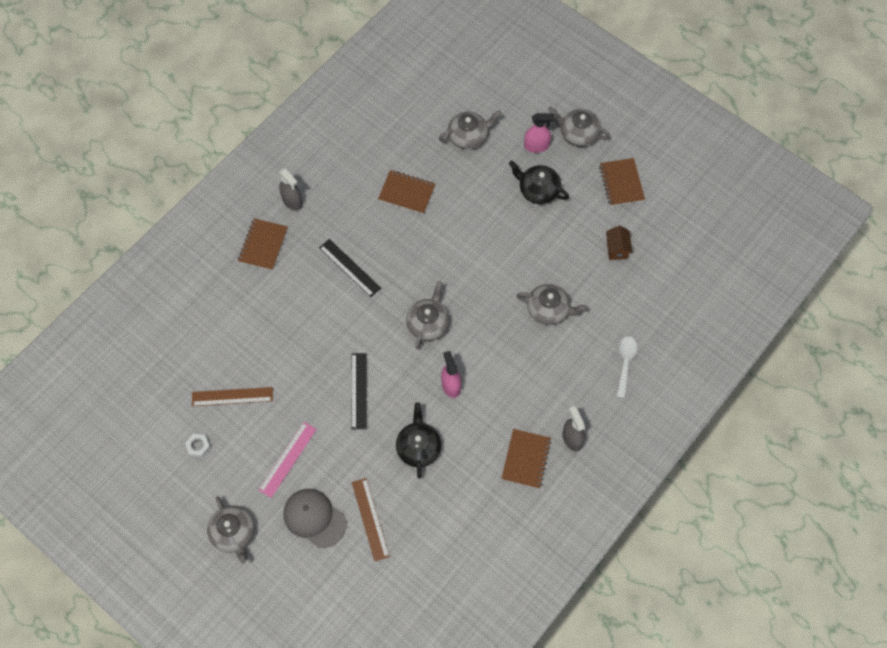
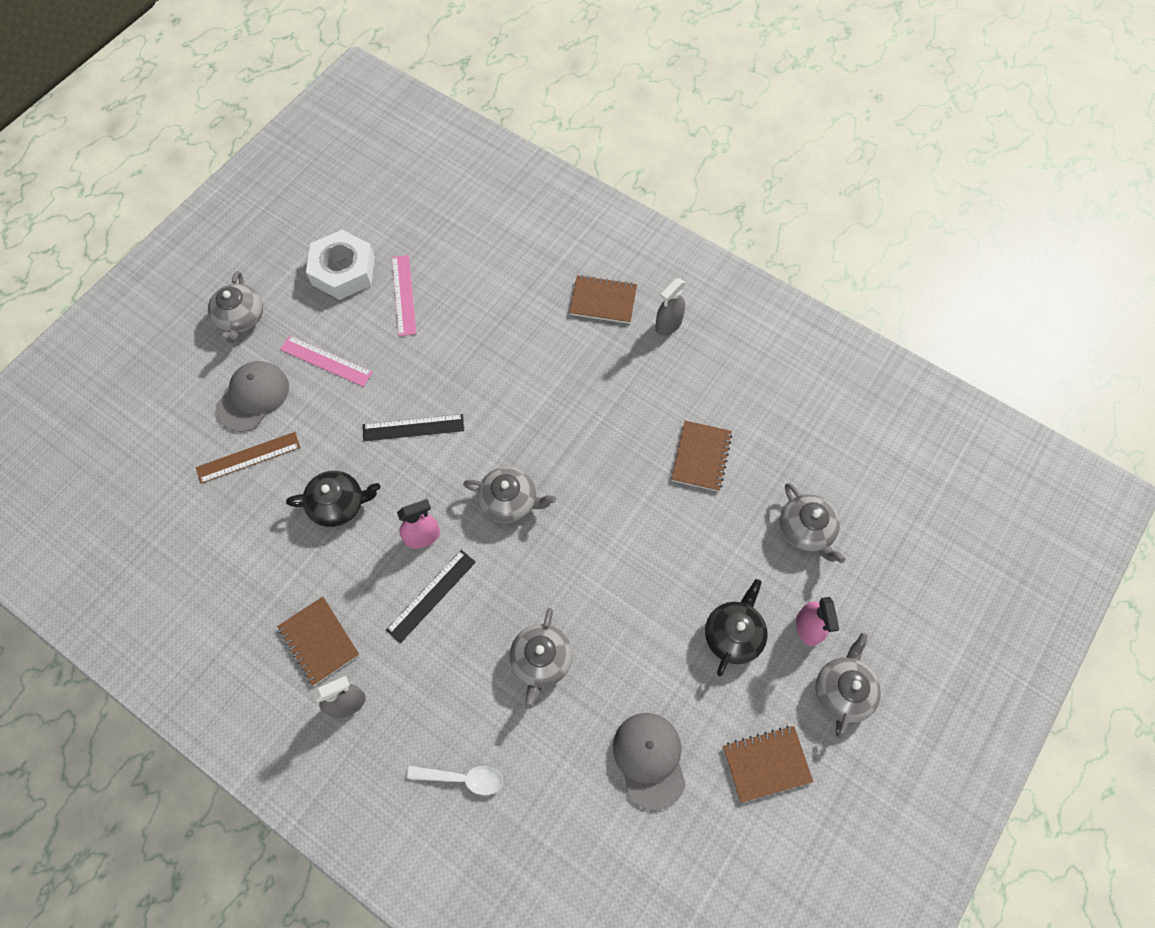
camera: 85 degrees right, 0 degrees up
white nut [185,434,211,458] -> white nut [306,230,375,300], size x2.45
brown ruler [192,387,273,406] -> pink ruler [392,255,417,336]
grey teapot [207,496,255,564] -> grey teapot turned 60 degrees counterclockwise [208,271,263,343]
black ruler [319,239,381,297] -> black ruler moved to [386,550,476,643]
brown notebook [501,429,552,489] -> brown notebook turned 45 degrees clockwise [277,596,359,686]
brown house [606,226,632,260] -> grey cap [613,713,686,811]

